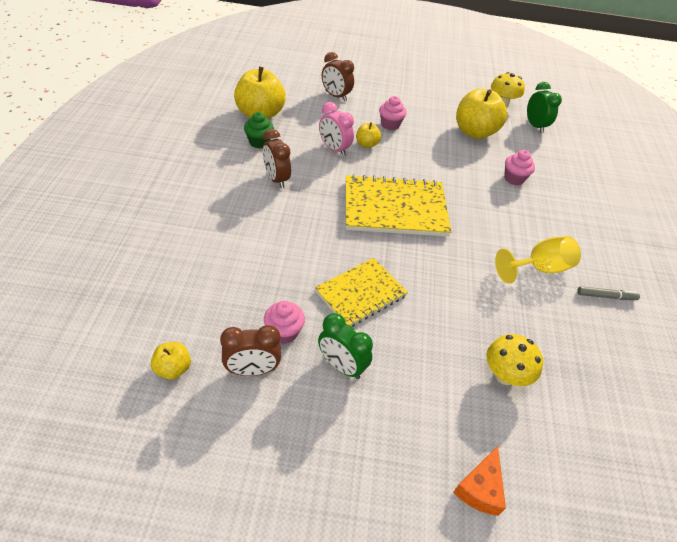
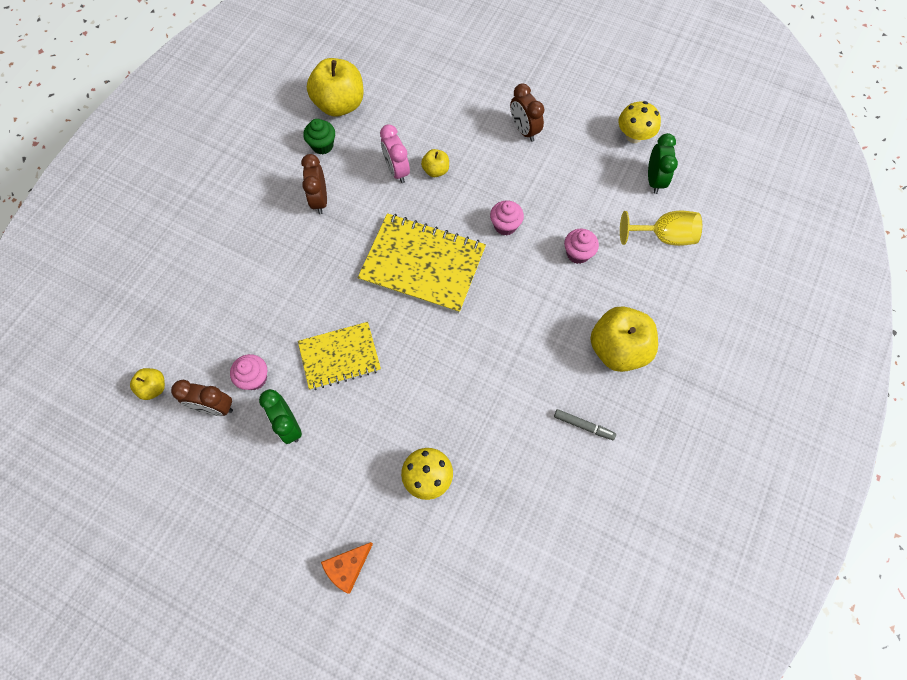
camera: 25 degrees right, 20 degrees up
brown clock [322,52,354,101] -> brown clock moved to [510,83,544,142]
pink cupcake [379,96,407,130] -> pink cupcake moved to [490,200,524,235]
yellow apple [456,89,507,139] -> yellow apple moved to [590,306,658,372]
yellow goblet [495,236,581,284] -> yellow goblet moved to [620,211,702,246]

